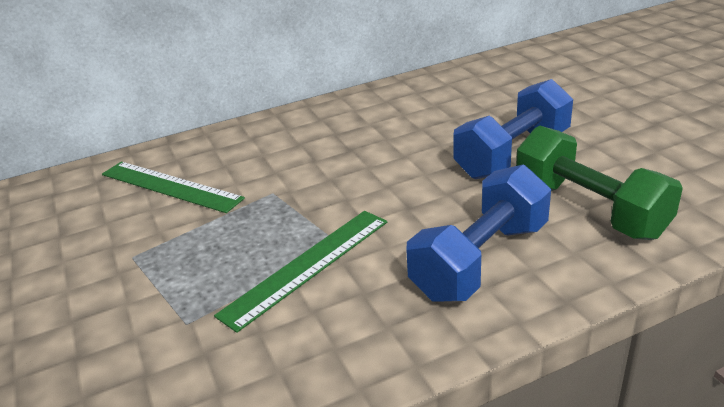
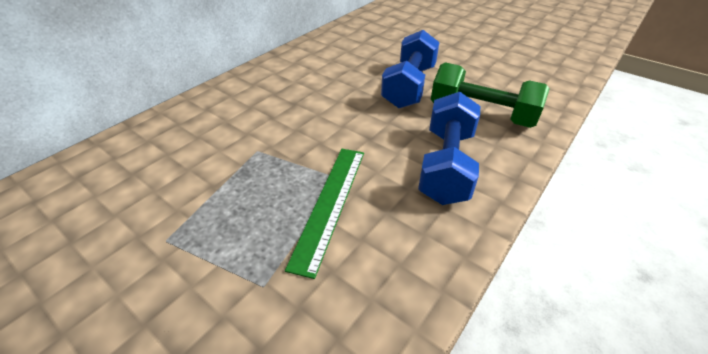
camera: 30 degrees left, 10 degrees up
green ruler [102,162,245,213] -> none

